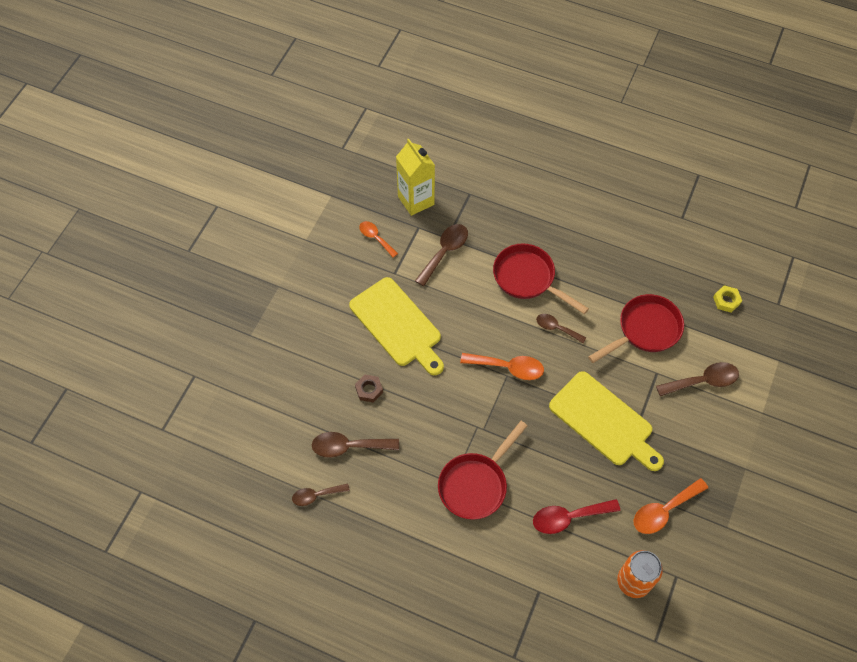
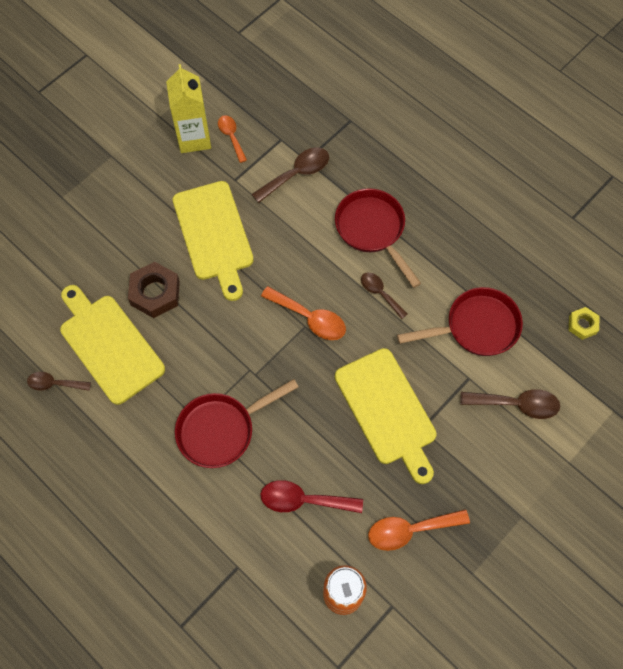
camera: 20 degrees right, 5 degrees up
brown spoon [312,432,399,458] -> yellow cutting board [60,285,165,405]
brown nut [355,374,383,403] -> brown nut [128,262,180,318], size x1.73
yellow carton [396,138,435,216] -> yellow carton moved to [166,64,211,153]

